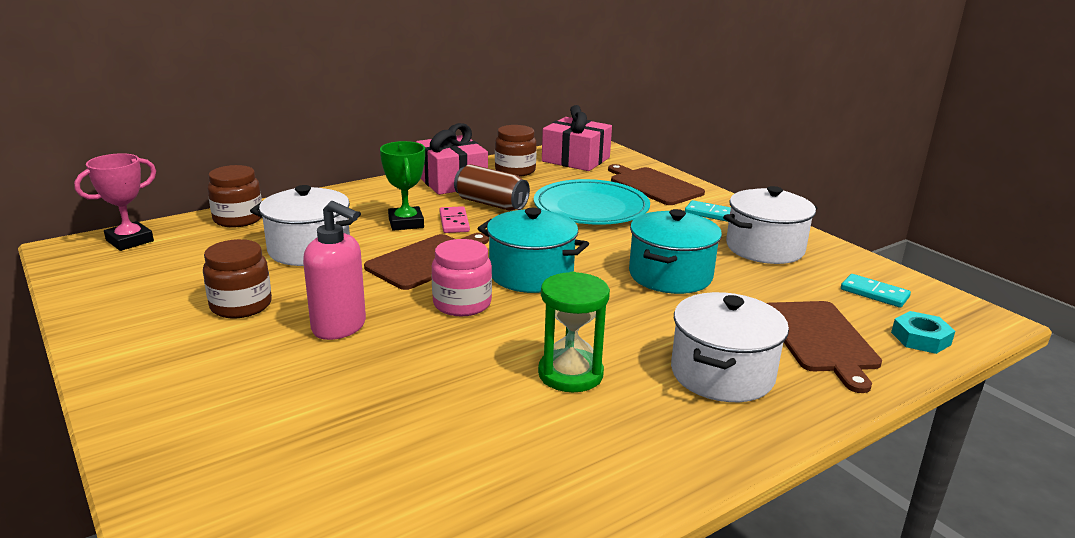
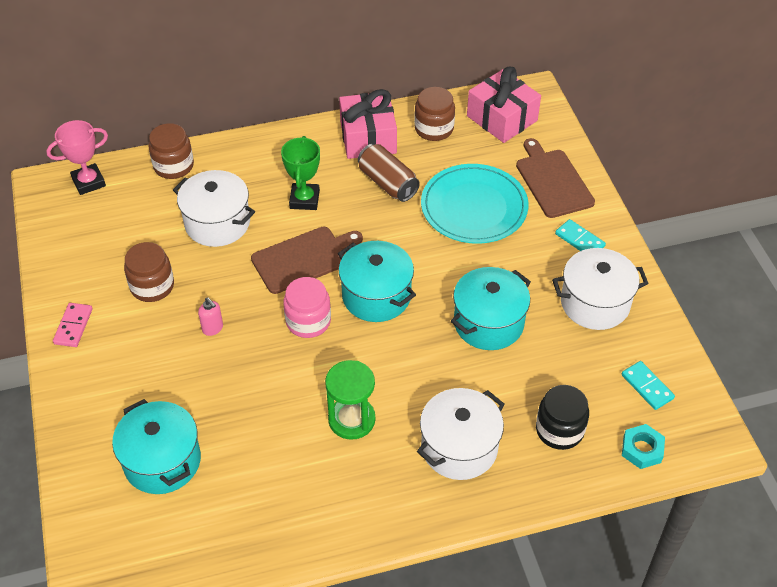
camera: 20 degrees right, 25 degrees up
pink soap dispenser [303,201,366,340] -> pink soap dispenser [198,297,223,336], size x0.51
pink domino [439,206,470,233] -> pink domino moved to [53,303,93,347]
brown cutting board [767,301,882,393] -> black jar [536,385,589,450]
none -> turquoise pot [112,399,201,494]

